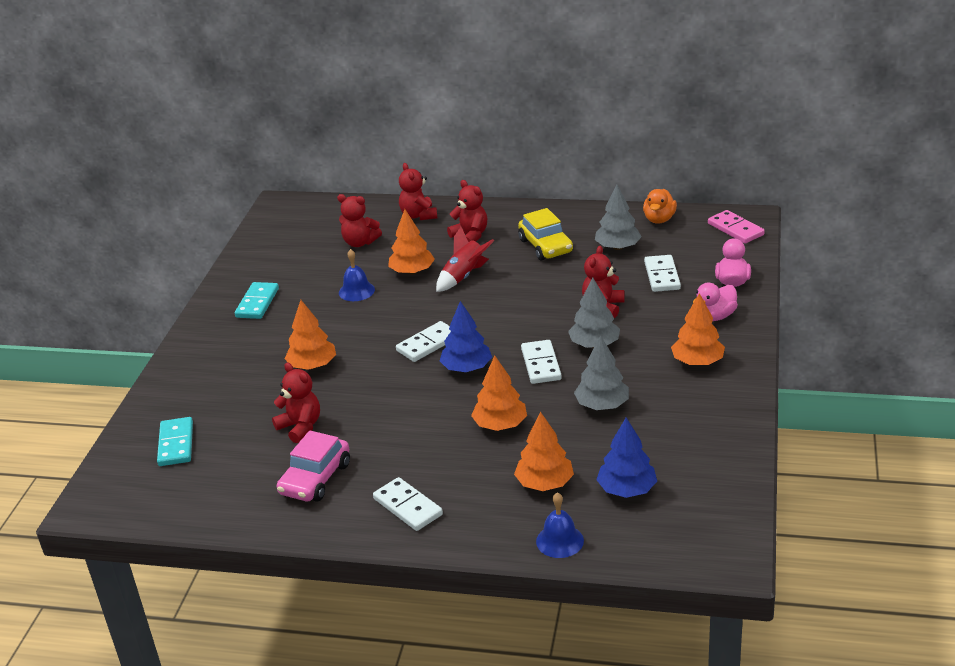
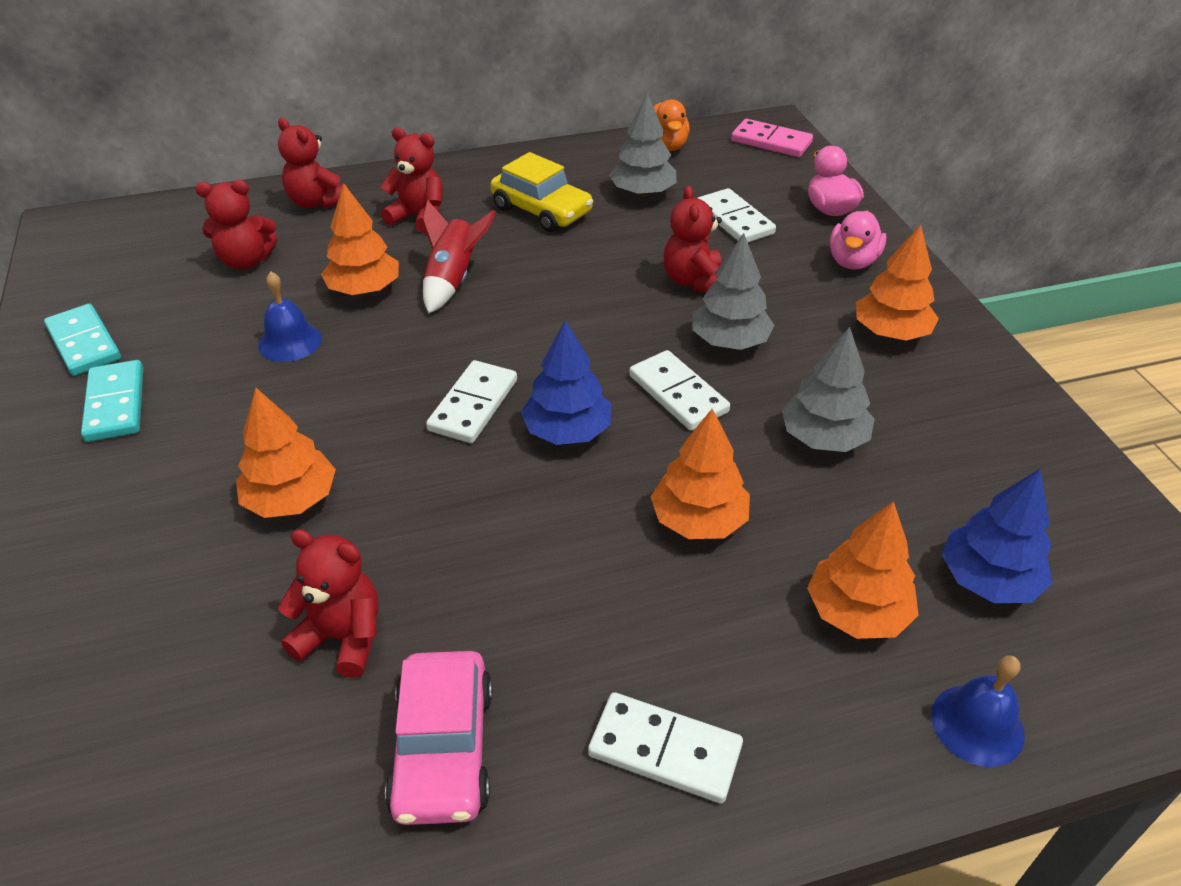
camera: 30 degrees left, 10 degrees up
turquoise domino [157,417,193,466] -> turquoise domino moved to [44,304,121,376]

